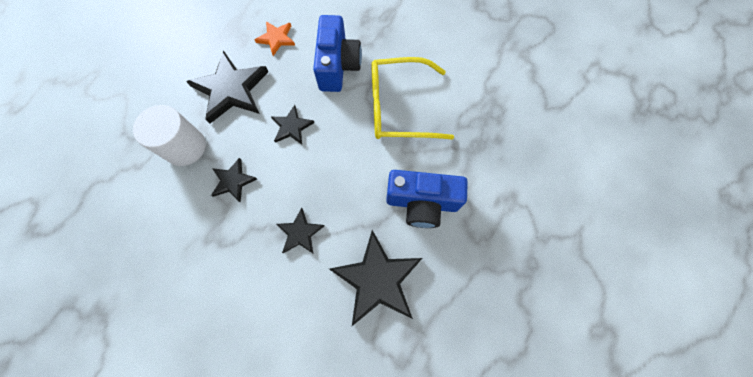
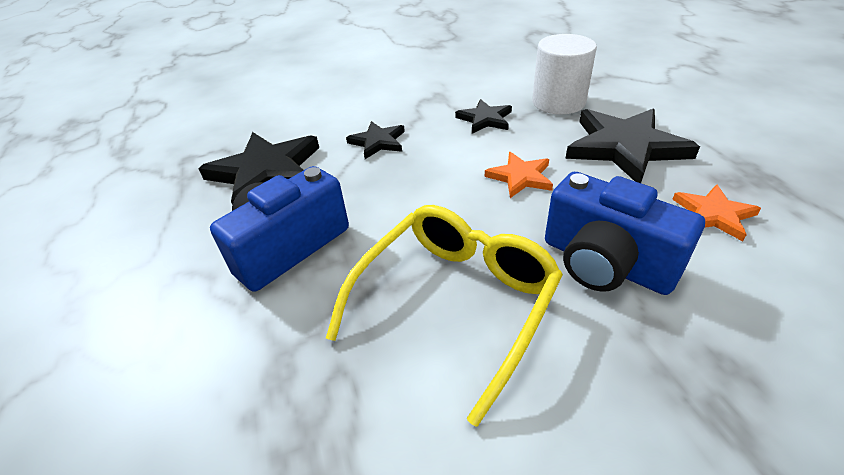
camera: 130 degrees right, 30 degrees down
black star [271,105,314,145] -> orange star [485,152,553,198]

